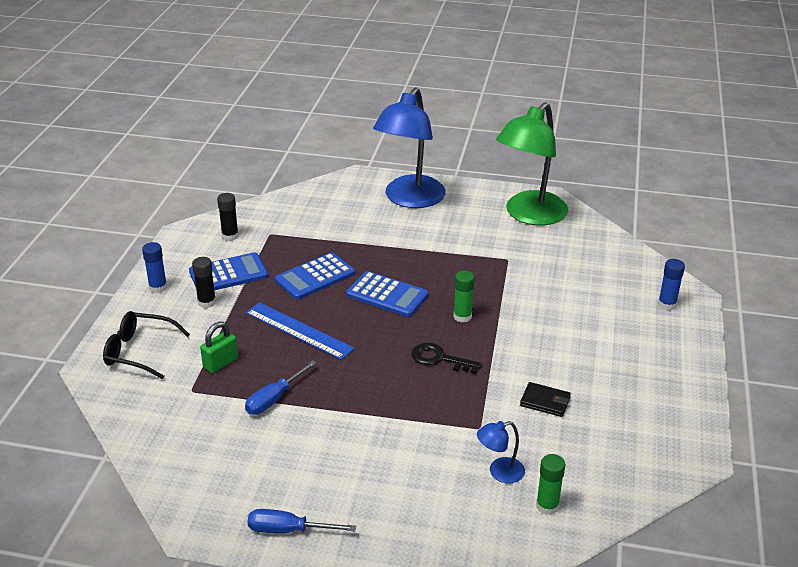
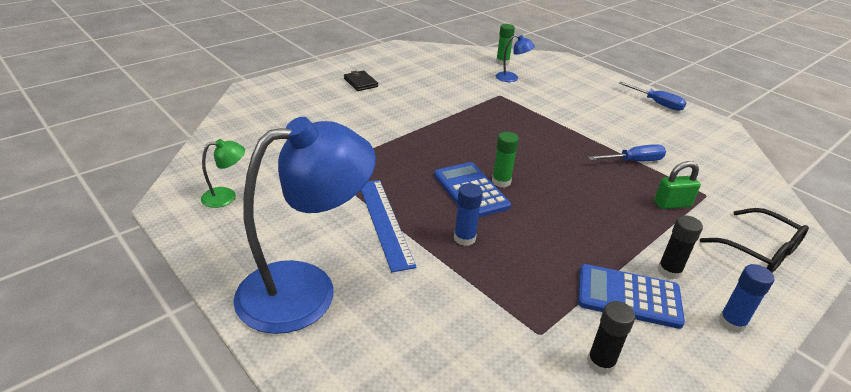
camera: 145 degrees left, 0 degrees up
blue ruler [246,302,355,360] -> blue ruler moved to [361,180,417,272]
blue calculator [275,252,355,300] -> none
black key [412,343,482,374] -> none
green glue stick [454,271,475,323] -> green glue stick moved to [492,132,519,188]
green lamp [496,102,568,225] -> green lamp [201,139,245,208], size x0.42
black wallet [520,382,571,417] -> black wallet moved to [344,70,378,91]
blue glue stick [658,259,685,310] -> blue glue stick moved to [454,183,483,246]

